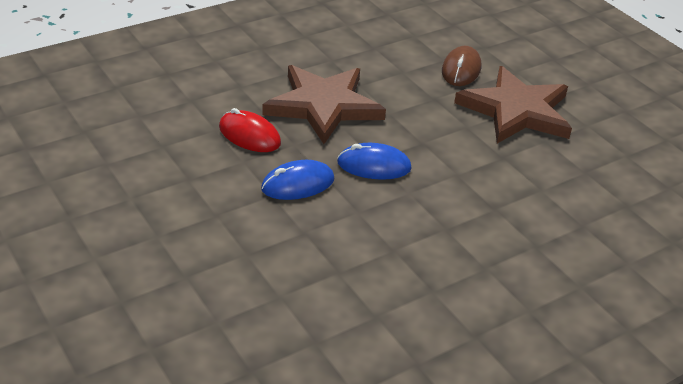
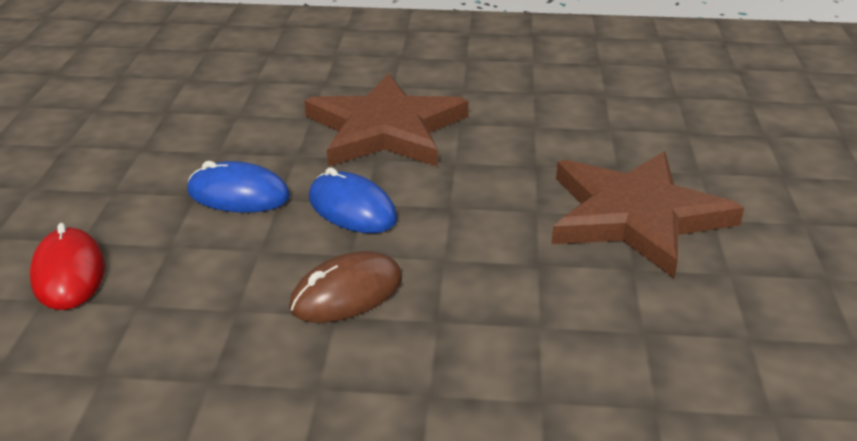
camera: 40 degrees right, 5 degrees down
red mouse [219,108,281,152] -> red mouse moved to [30,223,105,310]
brown mouse [442,46,481,86] -> brown mouse moved to [289,251,402,323]

